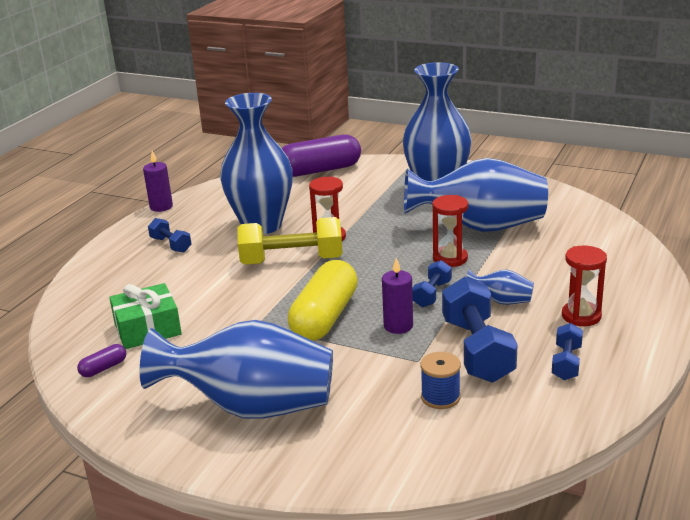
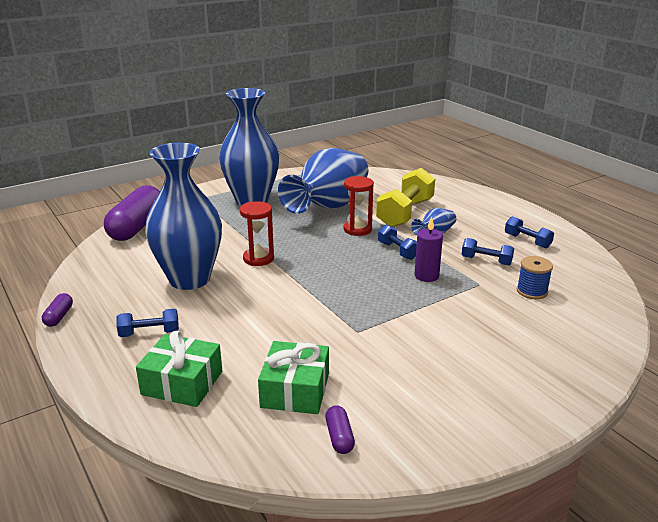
camera: 60 degrees left, 0 degrees up
blue vase [140,320,333,419] -> none
purple candle [143,151,173,212] -> purple capsule [42,293,73,327]
yellow dumbbell [237,217,343,265] -> yellow dumbbell moved to [376,168,435,227]
yellow capsule [288,260,358,341] -> none
blue dumbbell [442,277,518,383] -> blue dumbbell [461,238,514,266], size x0.52
red hourglass [562,246,607,326] -> none
none -> green gift [136,331,222,407]

